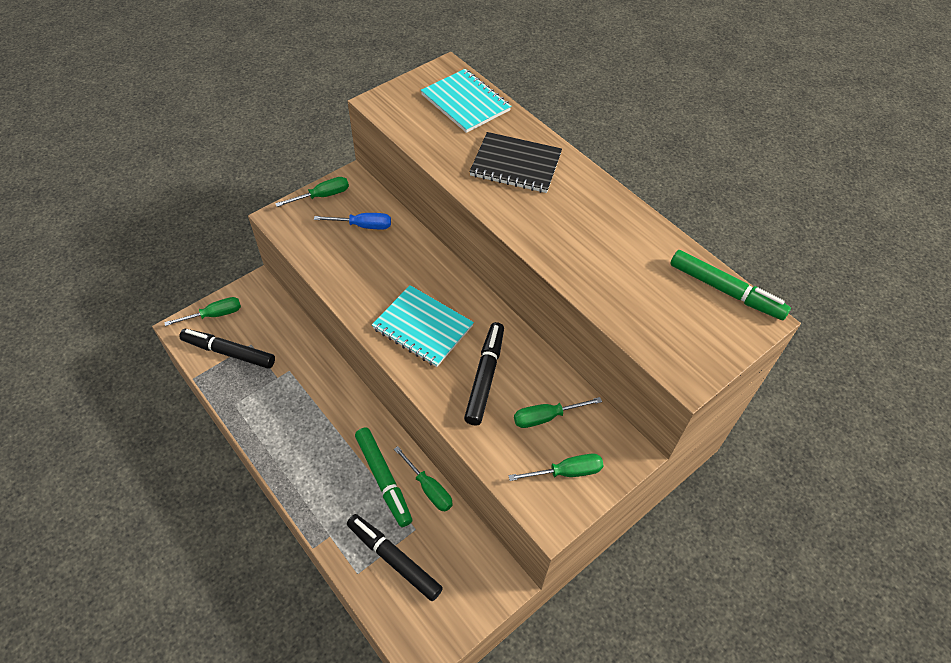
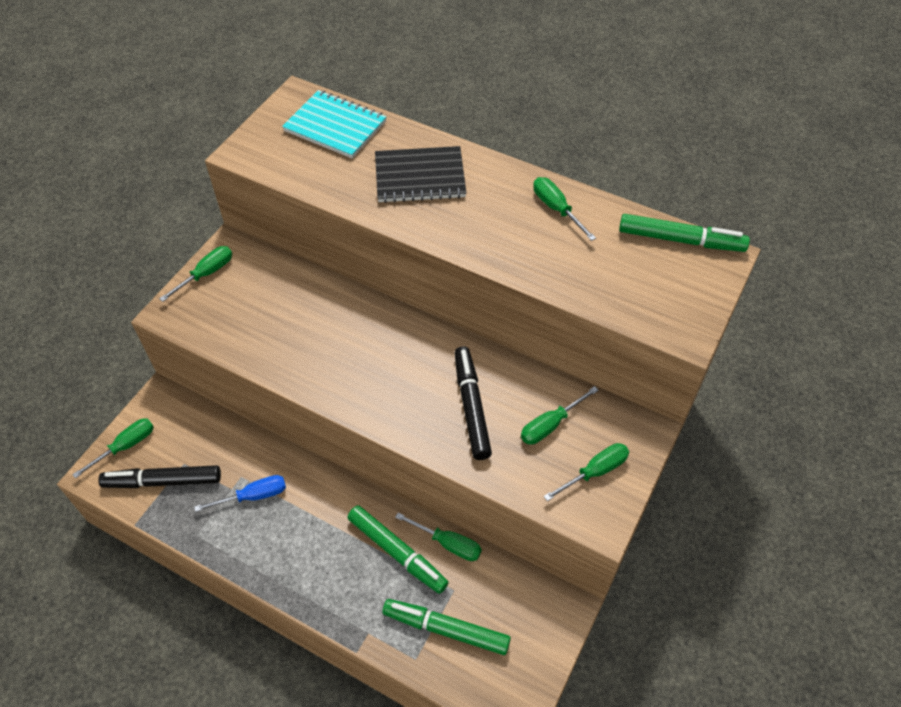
camera: 20 degrees left, 0 degrees up
blue screwdriver [314,213,391,229] -> blue screwdriver moved to [194,475,286,512]
black marker [347,514,443,601] -> green marker [382,599,511,655]
turquoise notebook [372,285,474,367] -> none
none -> green screwdriver [533,177,596,241]

